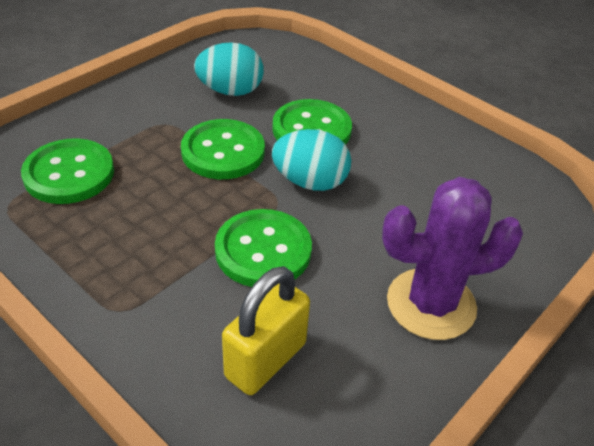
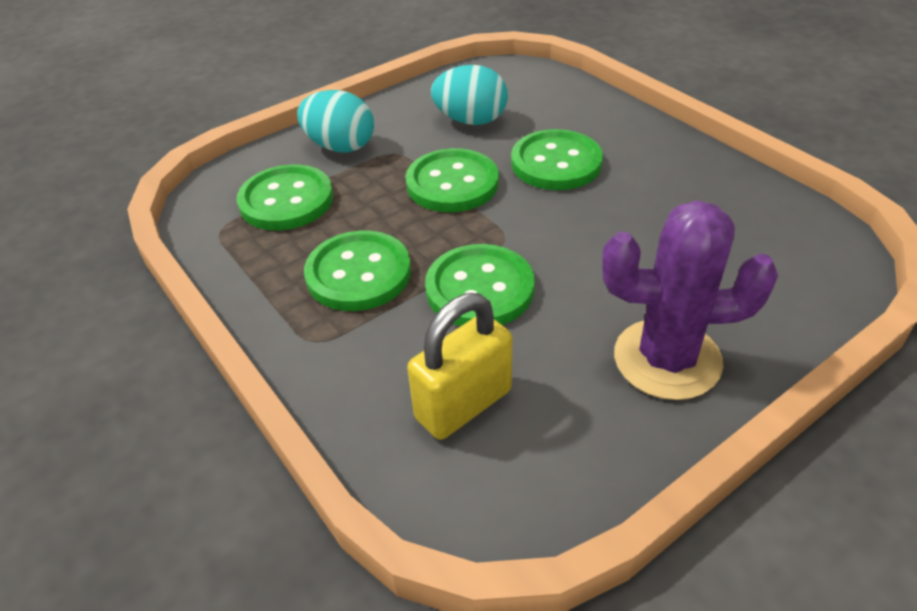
camera: 15 degrees right, 0 degrees up
turquoise egg [272,129,351,191] -> turquoise egg moved to [297,90,374,153]
none -> green button [304,231,411,311]

